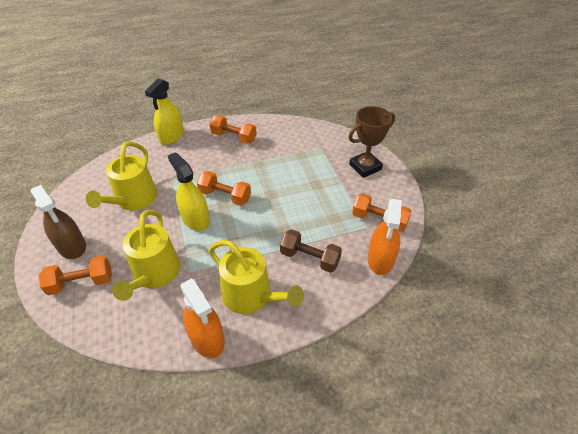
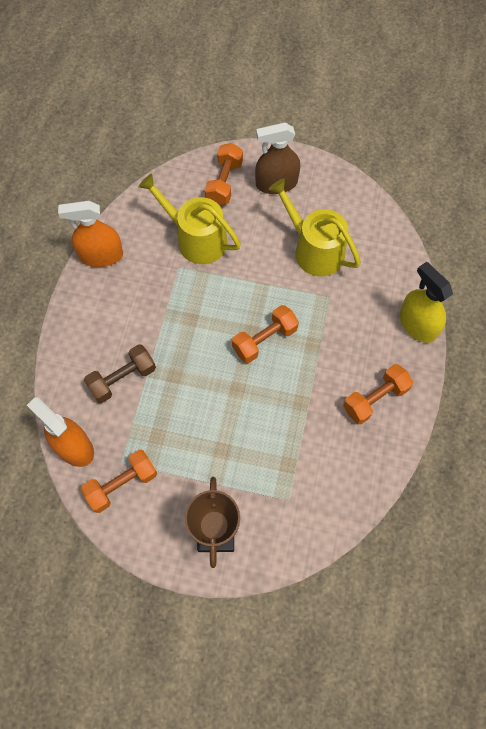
camera: 120 degrees right, 20 degrees up
yellow spray bottle [168,152,210,231] -> none
yellow watering can [209,240,304,314] -> none

